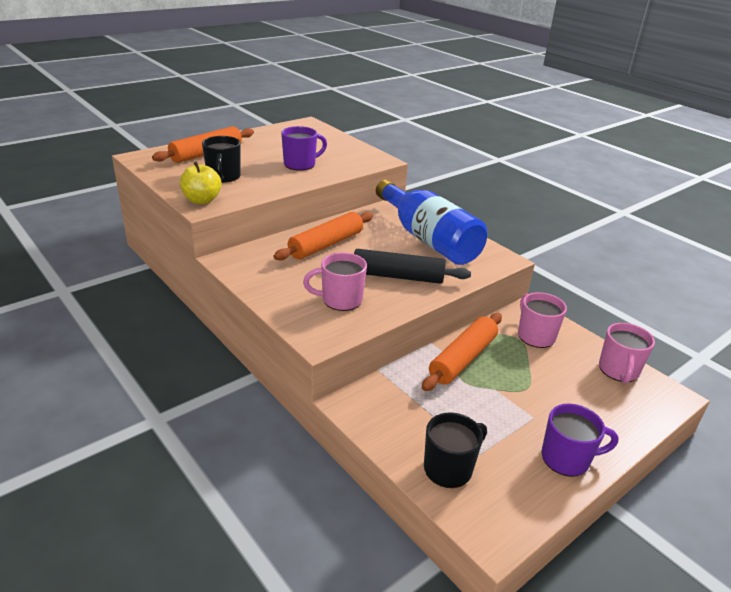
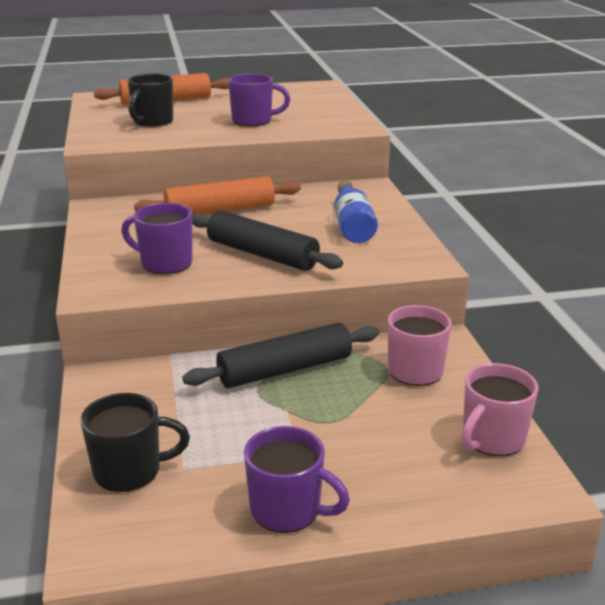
camera: 30 degrees right, 5 degrees down
yellow apple [180,161,221,204] -> none
pink mug [303,252,367,311] -> purple mug [121,203,192,274]
blue bottle [376,180,487,265] -> blue bottle [334,181,378,243], size x0.56
orange rolling pin [422,313,502,391] -> black rolling pin [182,323,379,388]

